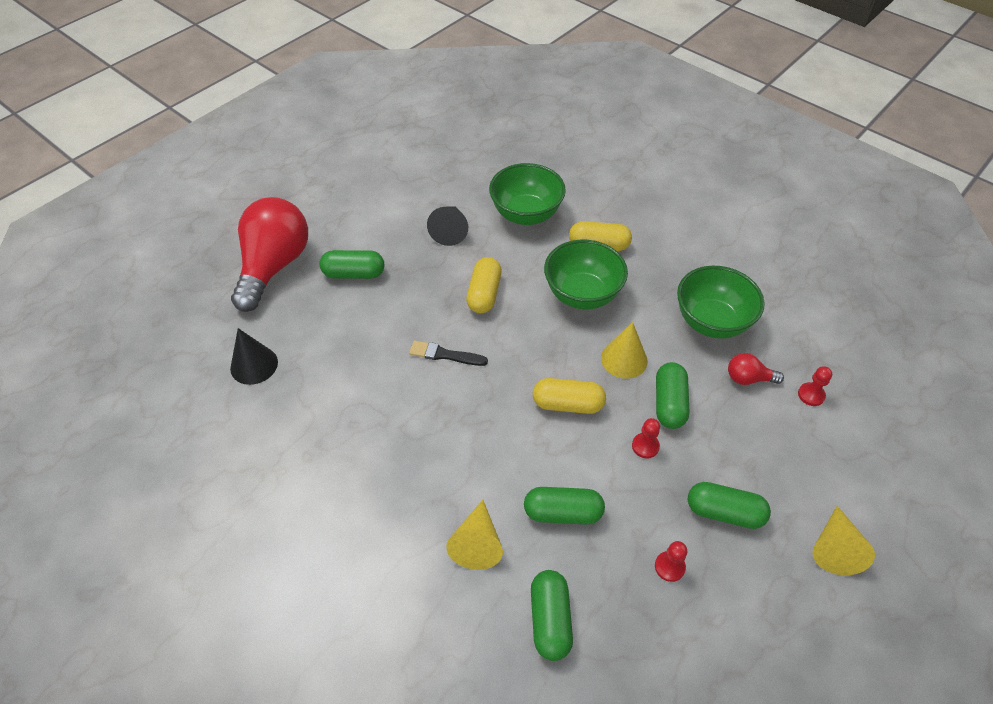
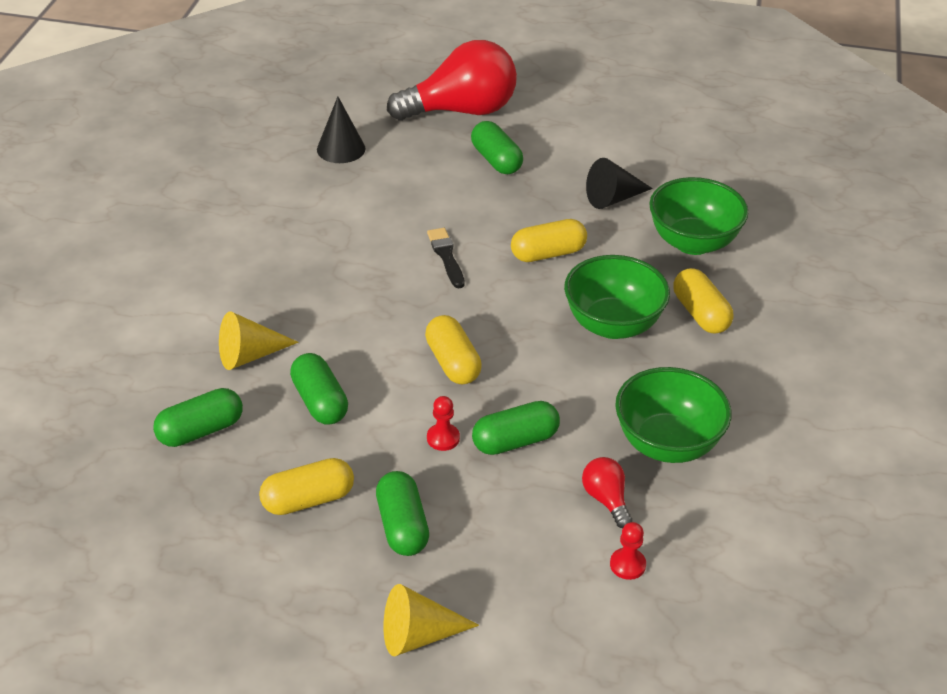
camera: 60 degrees right, 10 degrees down
yellow cone [601,322,648,379] -> none
red pawn [655,541,687,582] -> yellow capsule [259,458,354,515]

